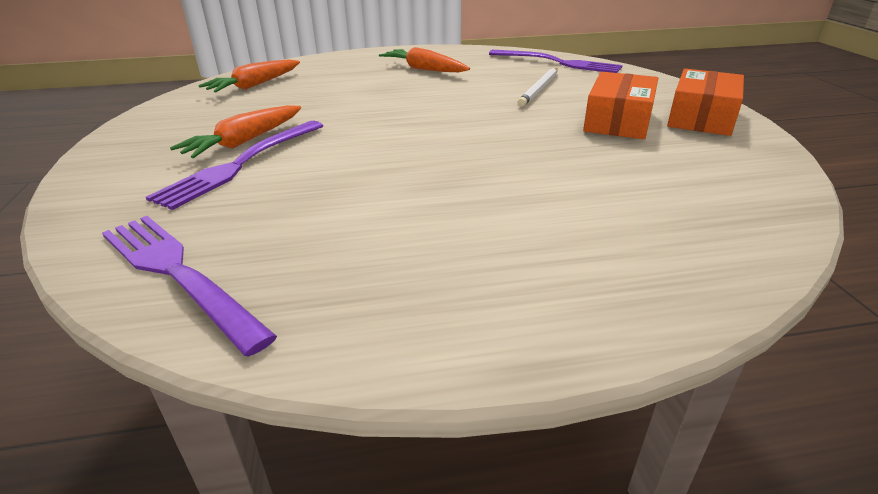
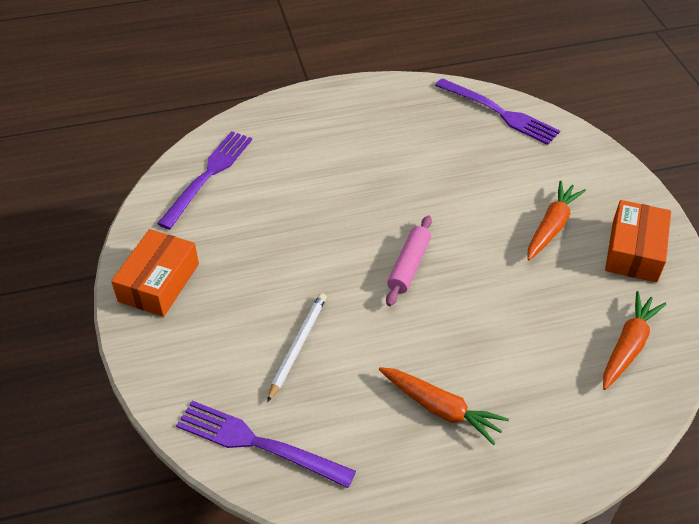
camera: 175 degrees right, 15 degrees up
purple fork [146,121,323,210] -> purple fork moved to [157,131,252,229]
orange box [583,72,658,139] -> orange box moved to [605,200,671,283]
none -> pink rolling pin [386,215,432,306]

